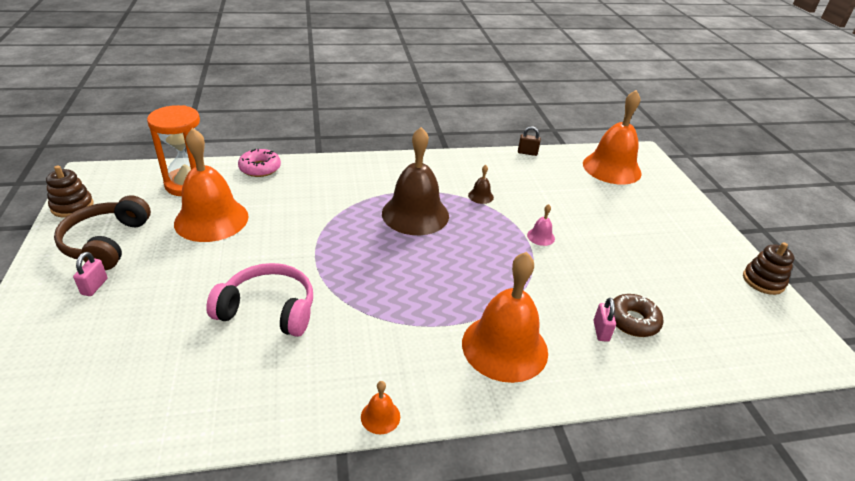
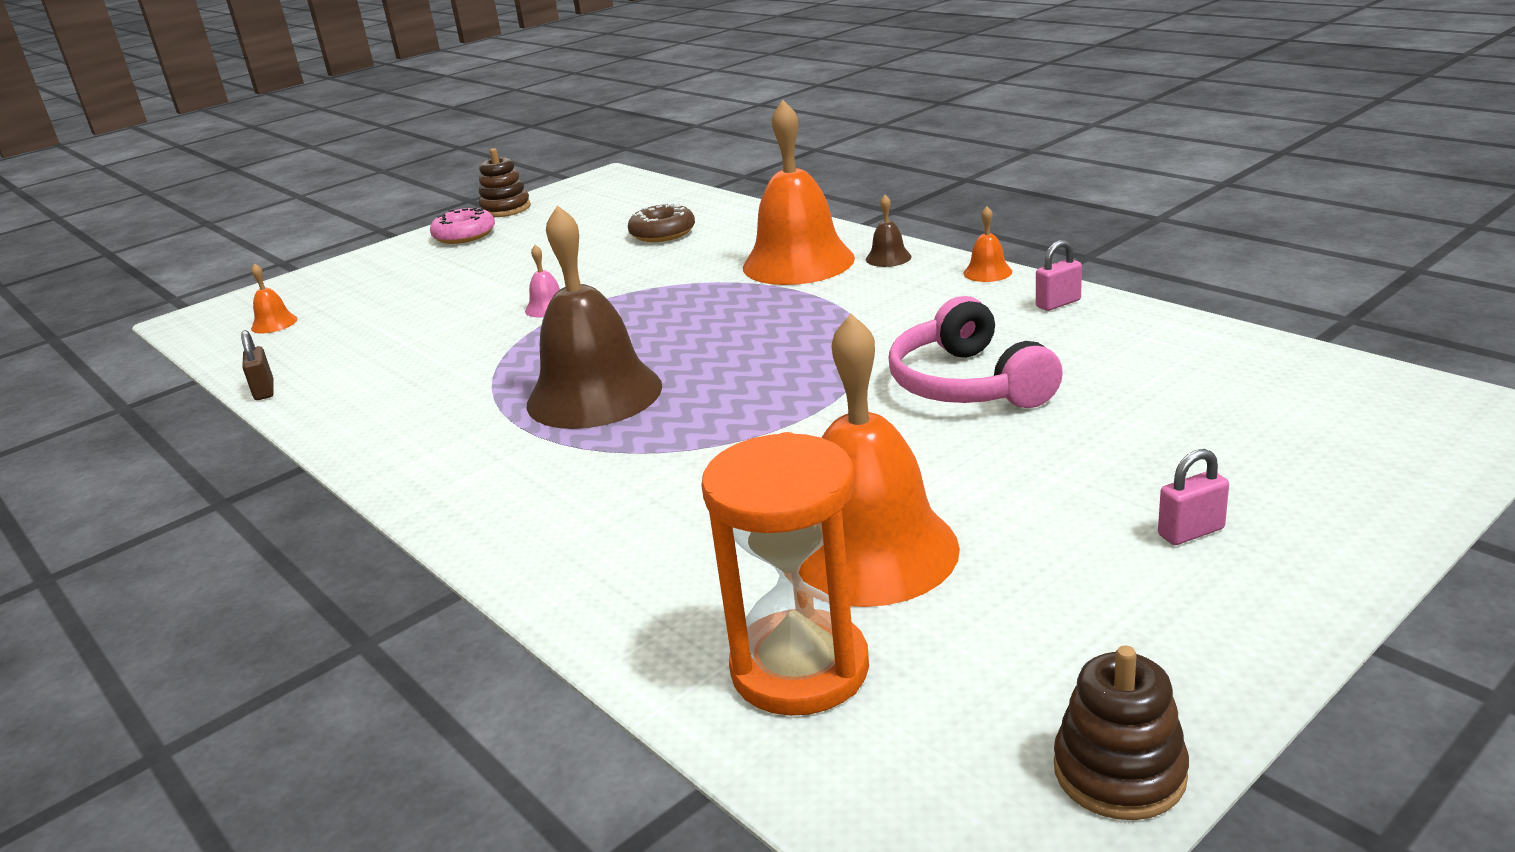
camera: 115 degrees left, 10 degrees down
brown headphones [54,195,151,270] -> none
pink donut [238,149,281,177] -> pink donut moved to [430,206,495,244]
brown bell [468,165,494,204] -> brown bell moved to [866,195,912,267]
orange bell [583,90,642,185] -> orange bell [251,263,297,333], size x0.40
pink padlock [594,298,616,342] -> pink padlock moved to [1036,240,1082,311]

